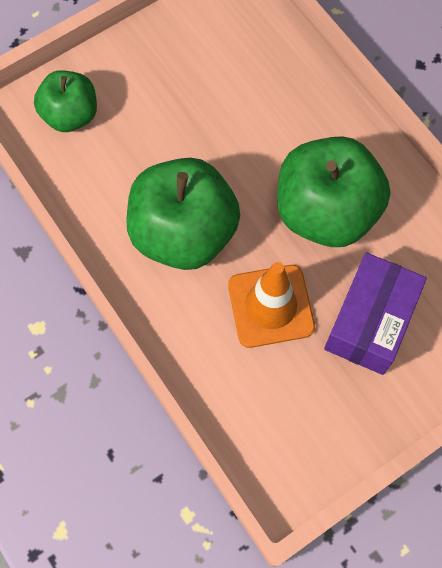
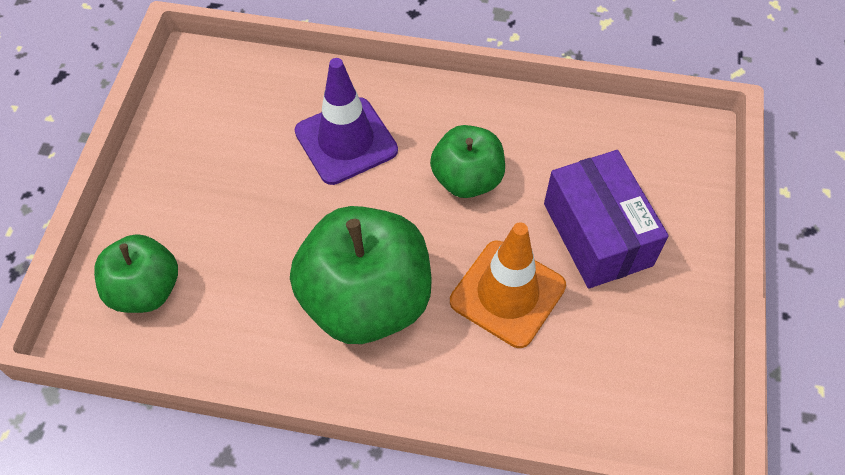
camera: 45 degrees left, 10 degrees down
green apple [277,136,390,247] -> green apple [430,125,505,198], size x0.59
none -> purple traffic cone [295,58,398,185]

